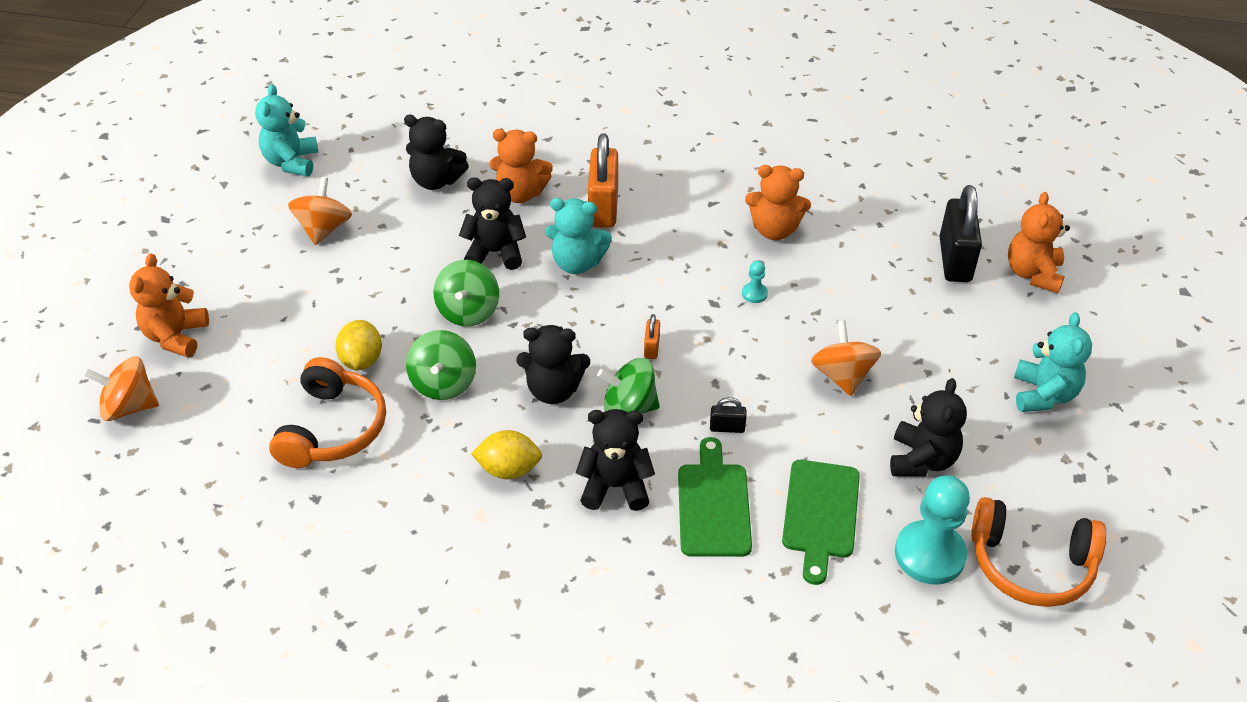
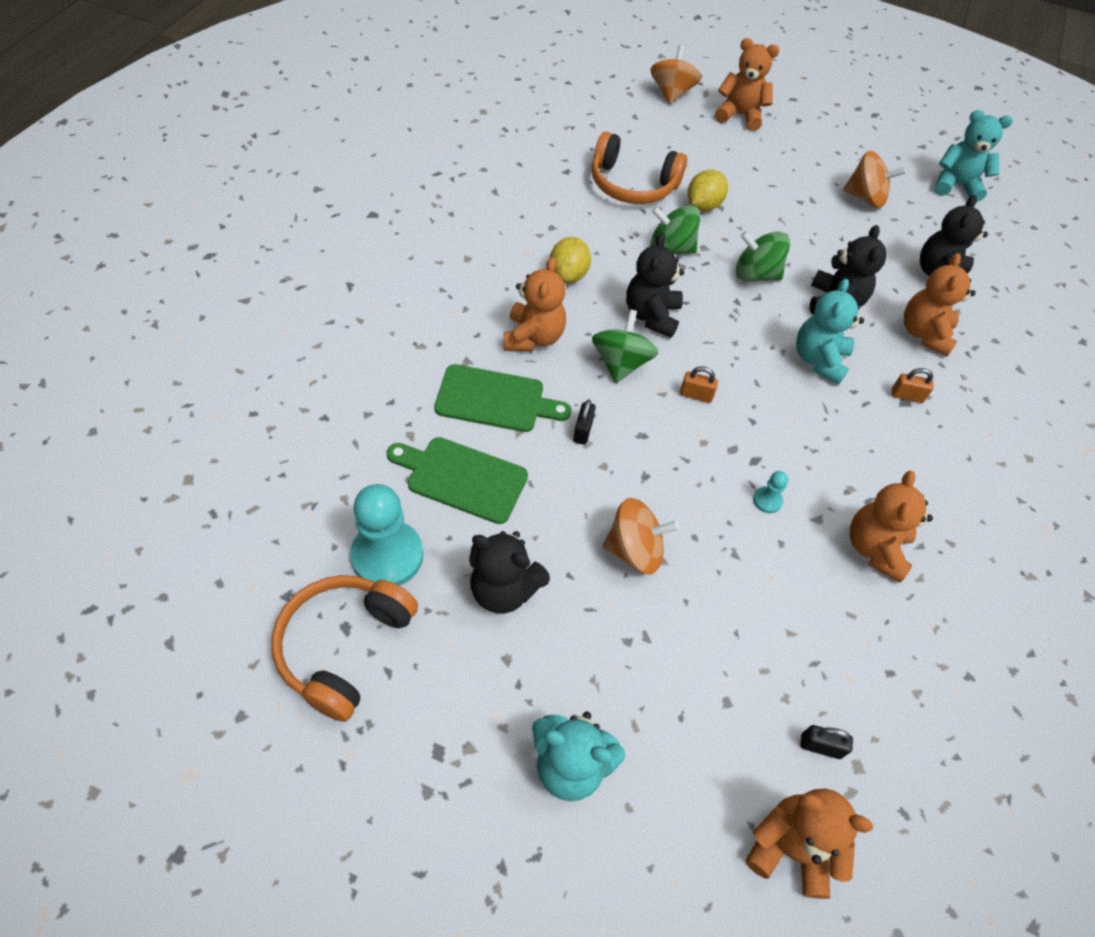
camera: 95 degrees right, 10 degrees up
yellow lemon [335,320,382,371] -> yellow lemon turned 60 degrees counterclockwise [687,170,728,211]
black teddy bear [575,409,655,511] -> orange teddy bear [504,257,566,351]
orange padlock [588,133,618,228] -> orange padlock [892,368,934,403], size x0.45
black padlock [940,185,982,282] -> black padlock [800,725,853,759], size x0.45

